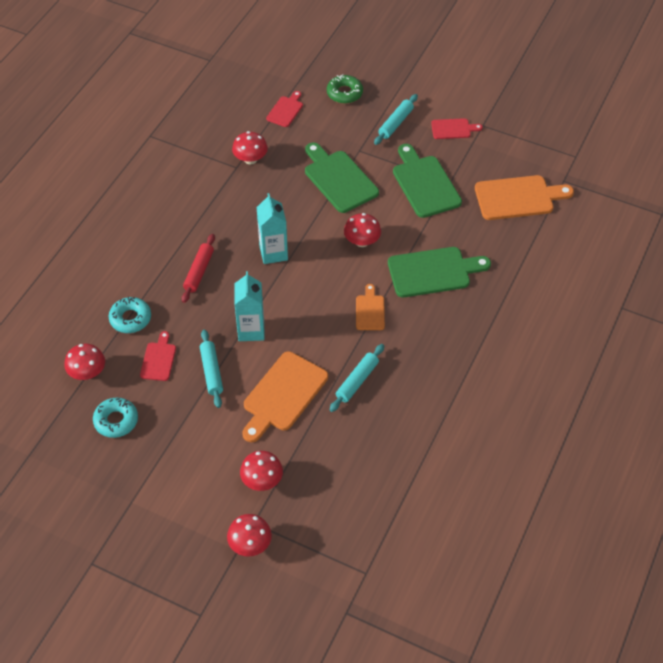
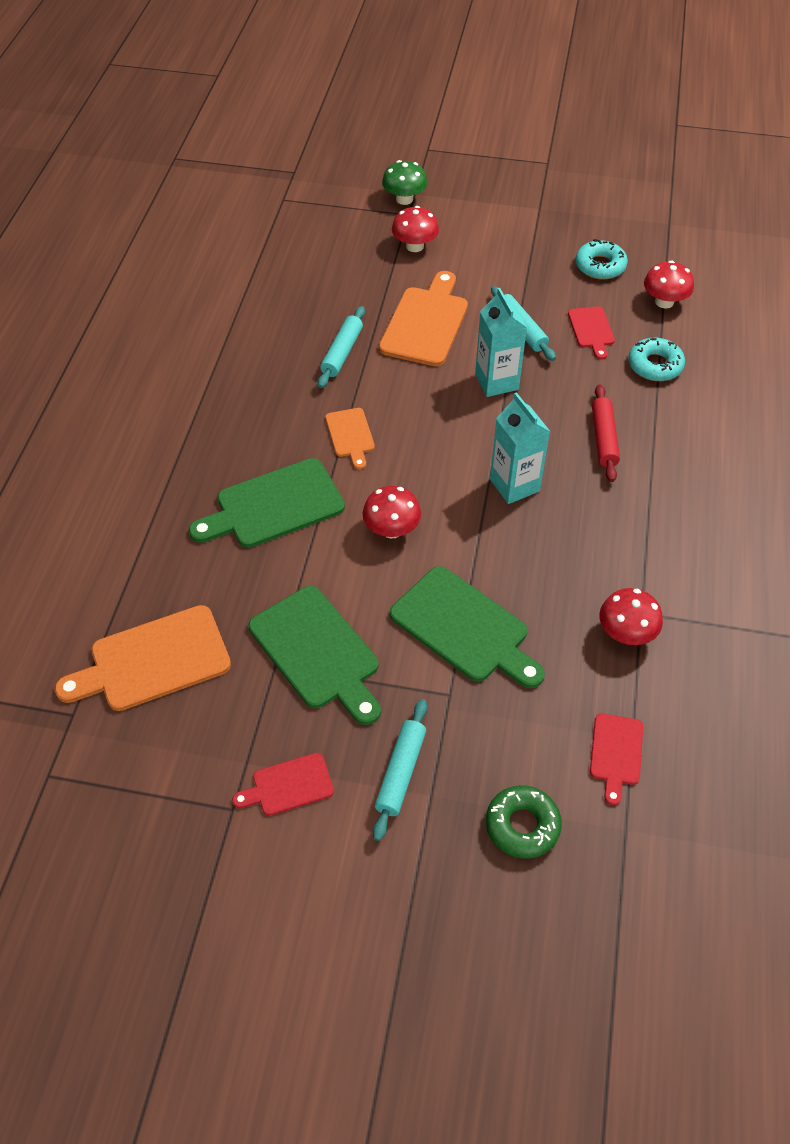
camera: 165 degrees right, 0 degrees up
red mushroom [227,514,272,557] -> green mushroom [382,160,428,205]

